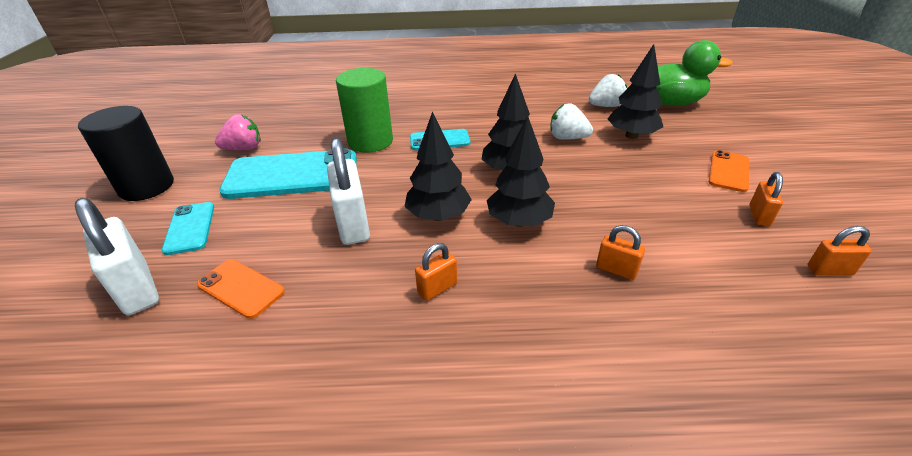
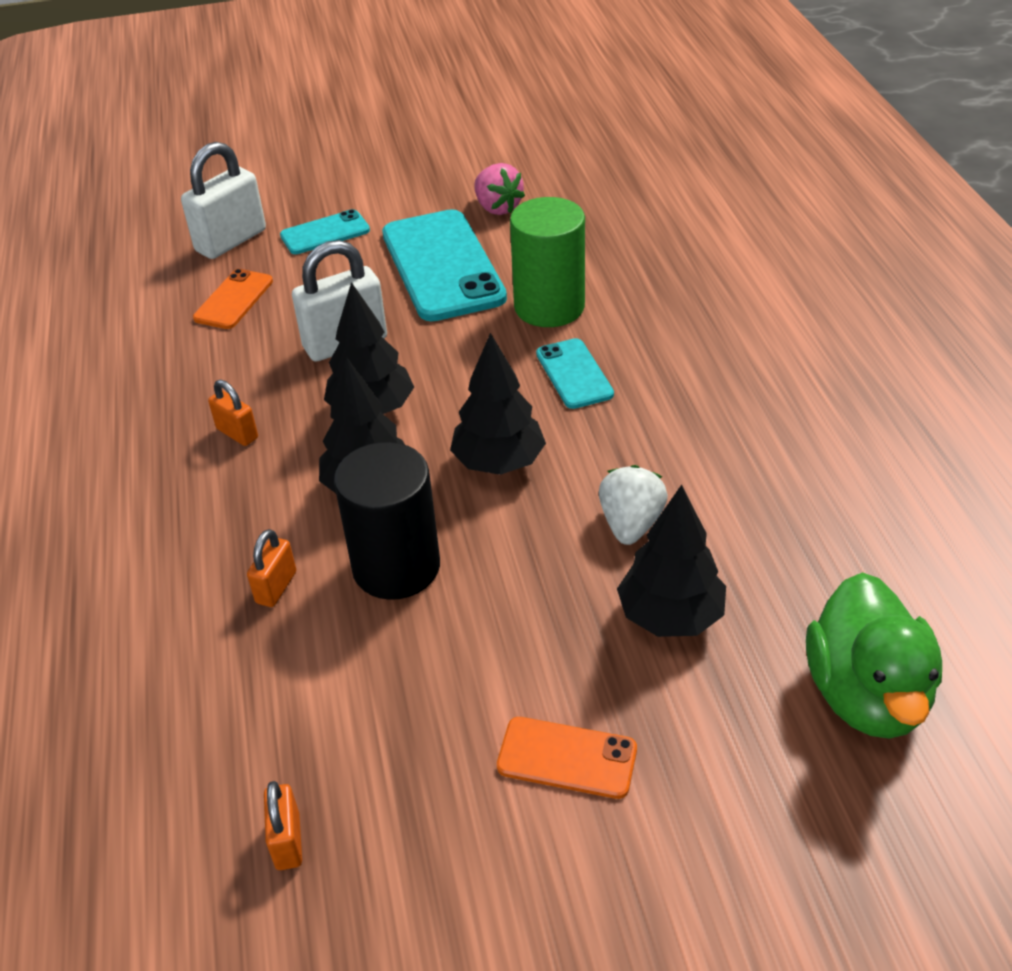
camera: 80 degrees right, 5 degrees up
black cylinder [78,106,174,201] -> black cylinder moved to [334,442,440,600]
white strawberry [589,74,627,107] -> none
orange padlock [749,172,783,226] -> none

